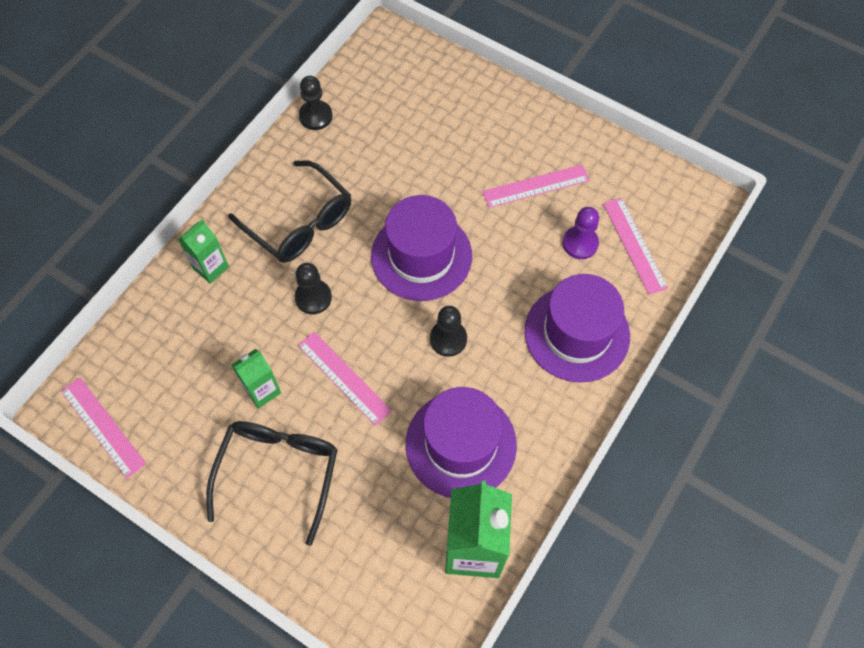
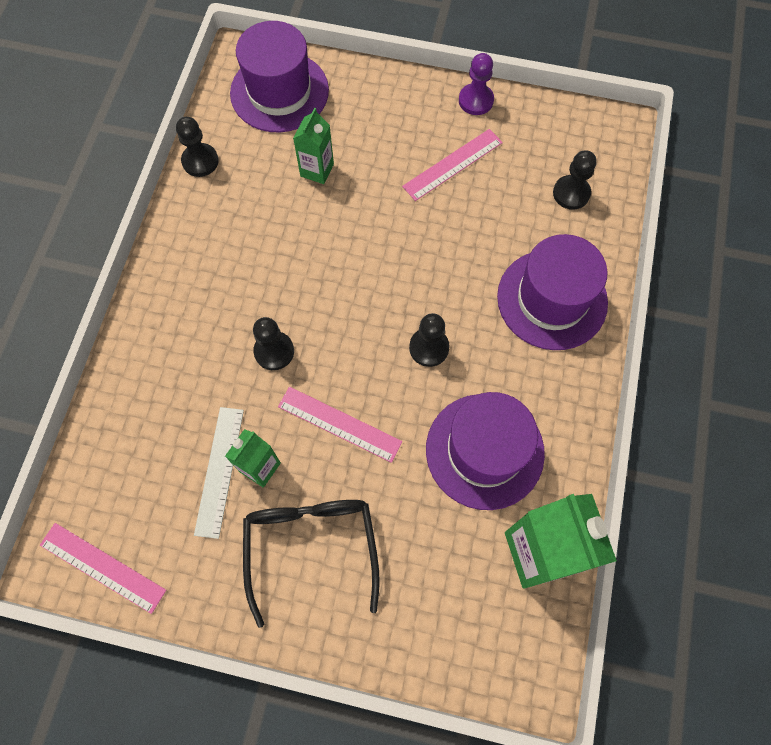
camera: 20 degrees left, 5 degrees up
green carton [178,219,229,284] -> green carton moved to [293,108,334,184]
black glasses [228,160,351,263] -> none
purple hat [371,195,472,301] -> purple hat moved to [230,21,329,132]
purple pawn [563,207,599,259] -> purple pawn moved to [459,53,494,115]
pink ruler [603,198,668,295] -> black pawn [553,150,597,210]
none -> white ruler [194,407,244,539]

